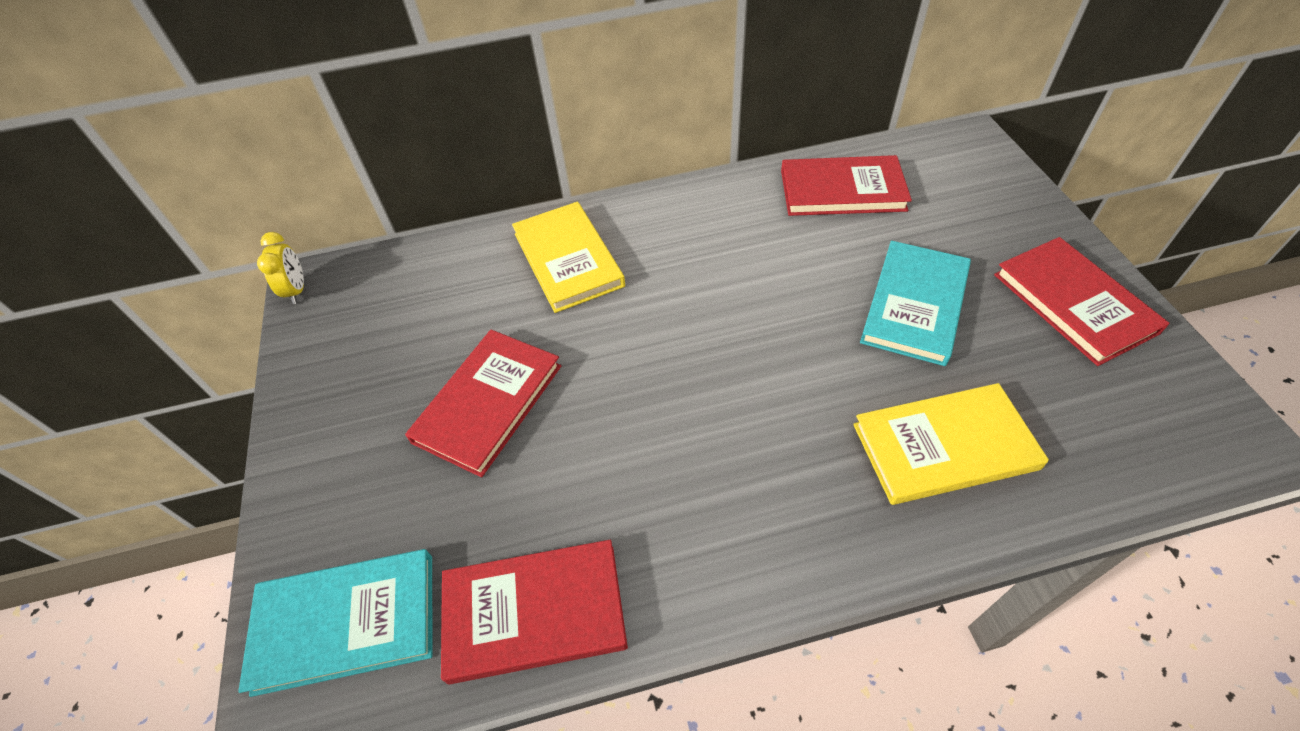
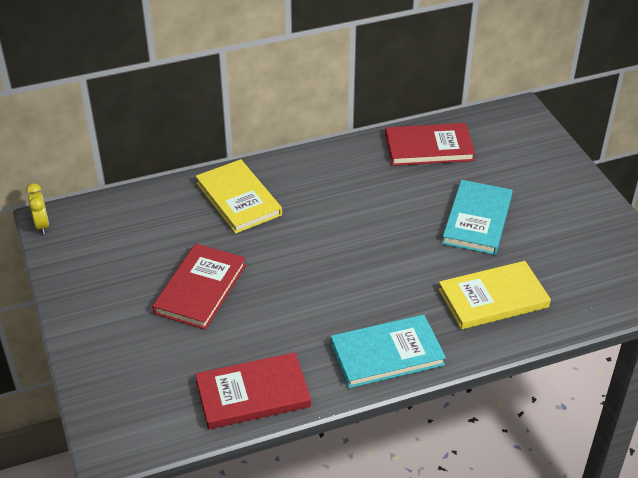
camera: 10 degrees left, 10 degrees down
turquoise book [238,549,432,697] -> turquoise book moved to [331,315,446,388]
red book [994,237,1170,366] -> none

